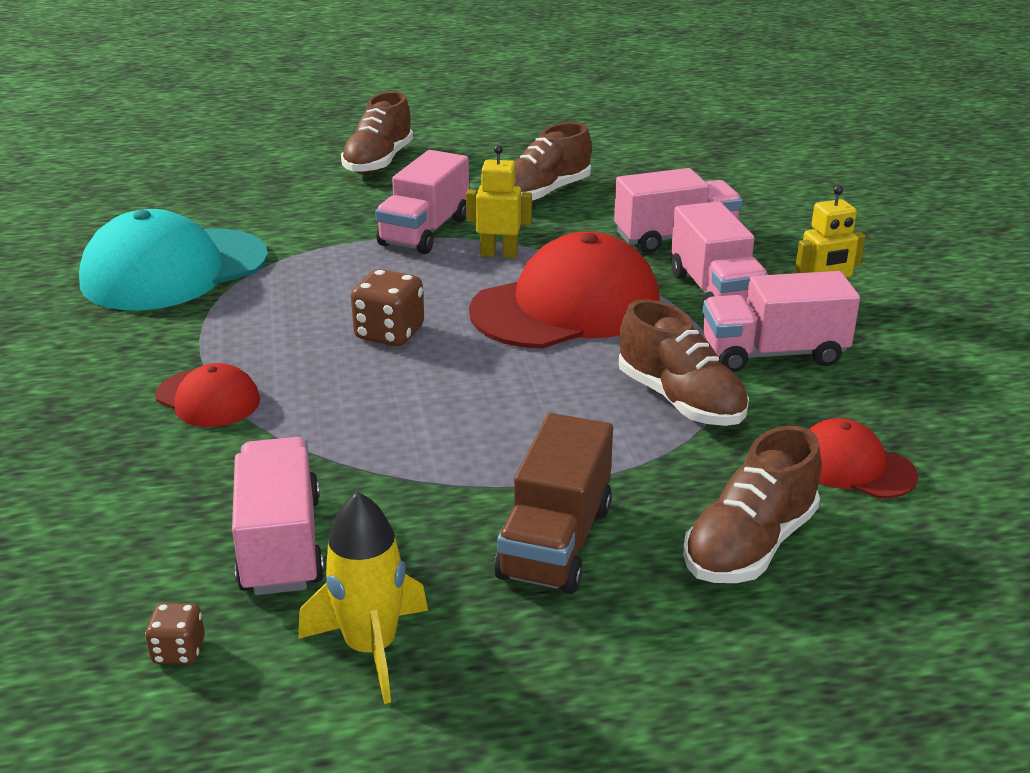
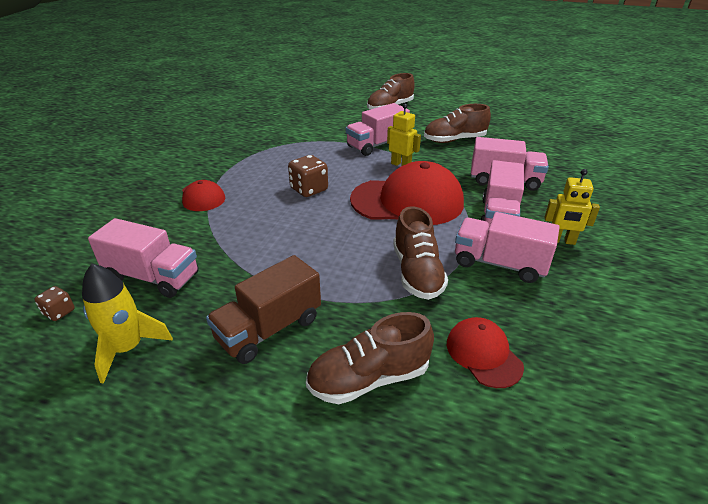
camera: 30 degrees right, 5 degrees up
turquoise cap [79,209,268,310] -> none
pink truck [232,437,324,595] -> pink truck turned 90 degrees clockwise [88,218,199,298]

